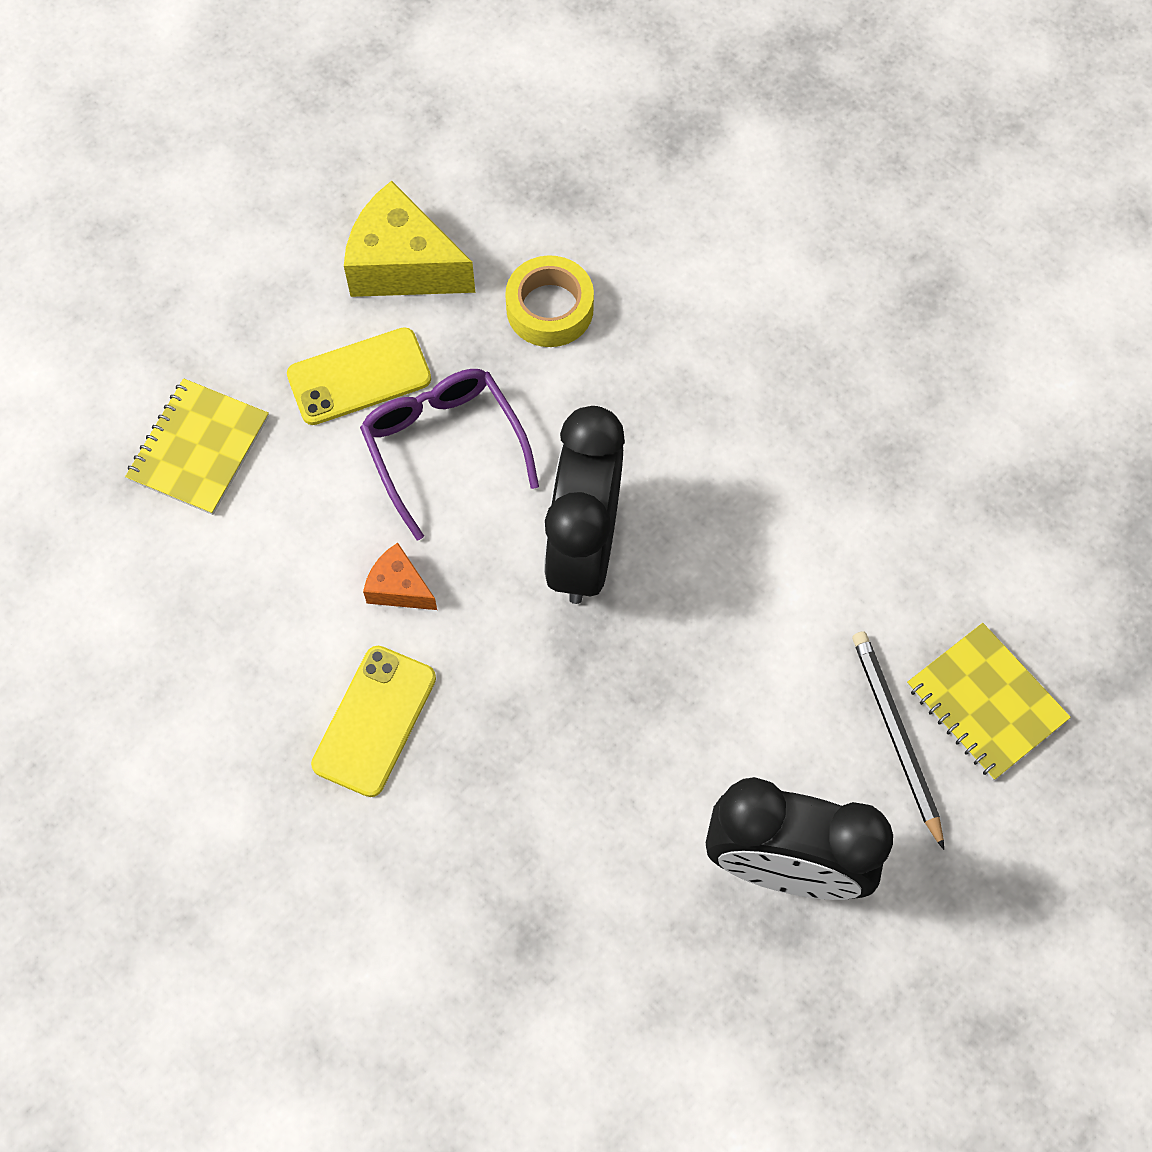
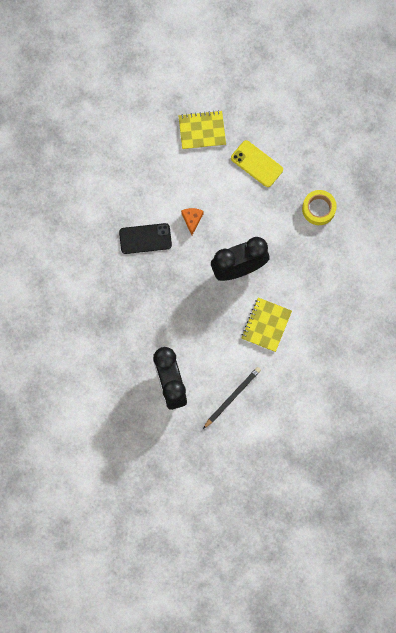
camera: 60 degrees right, 10 degrees up
yellow phone [311,646,436,797] -> black phone [119,223,172,254]
yellow cheese [344,181,475,297] -> none
purple glasses [360,369,539,541] -> none
yellow notebook [907,623,1071,780] -> yellow notebook moved to [241,297,292,352]

